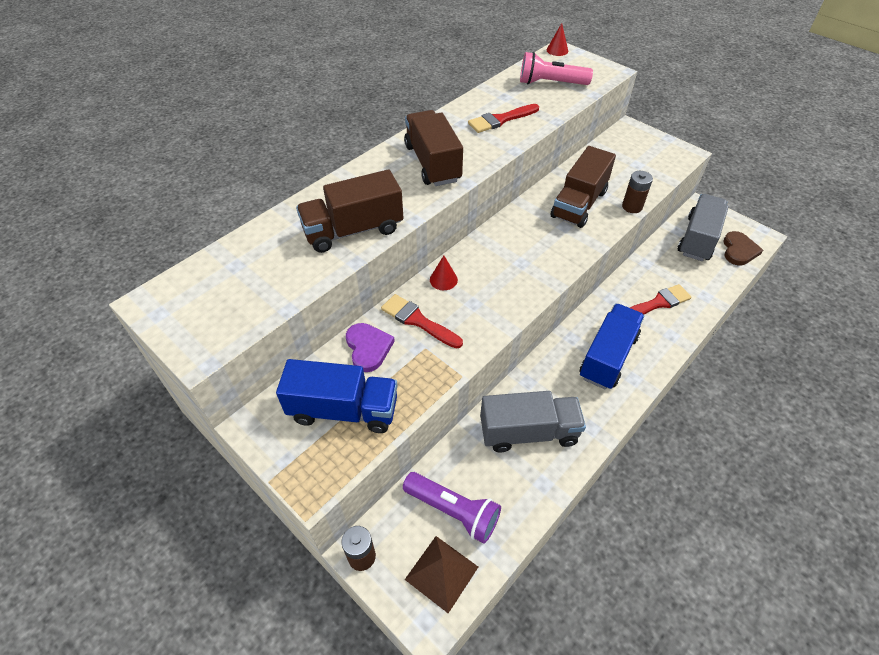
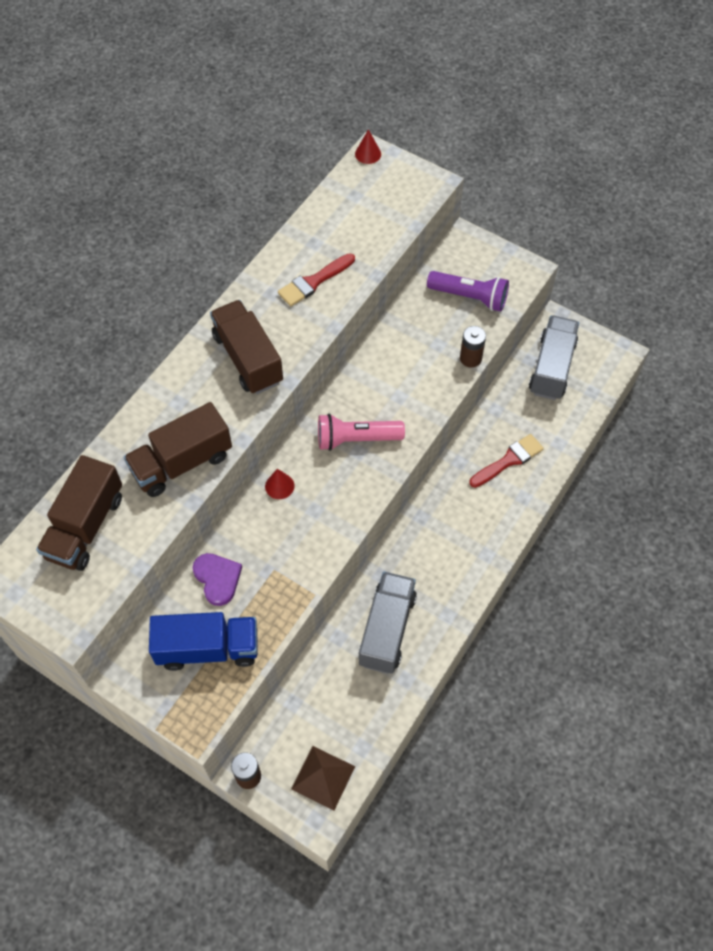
camera: 10 degrees left, 10 degrees up
red brush [381,294,463,349] -> none
purple flashlight [403,472,501,543] -> purple flashlight moved to [427,271,509,312]
grey truck [480,391,586,452] -> grey truck turned 60 degrees counterclockwise [358,572,417,674]
pink flashlight [520,52,593,85] -> pink flashlight moved to [318,414,405,451]
brown truck [551,146,616,228] -> brown truck moved to [36,455,122,571]
blue truck [580,303,645,390] -> none
brown heart [723,231,763,265] -> none

